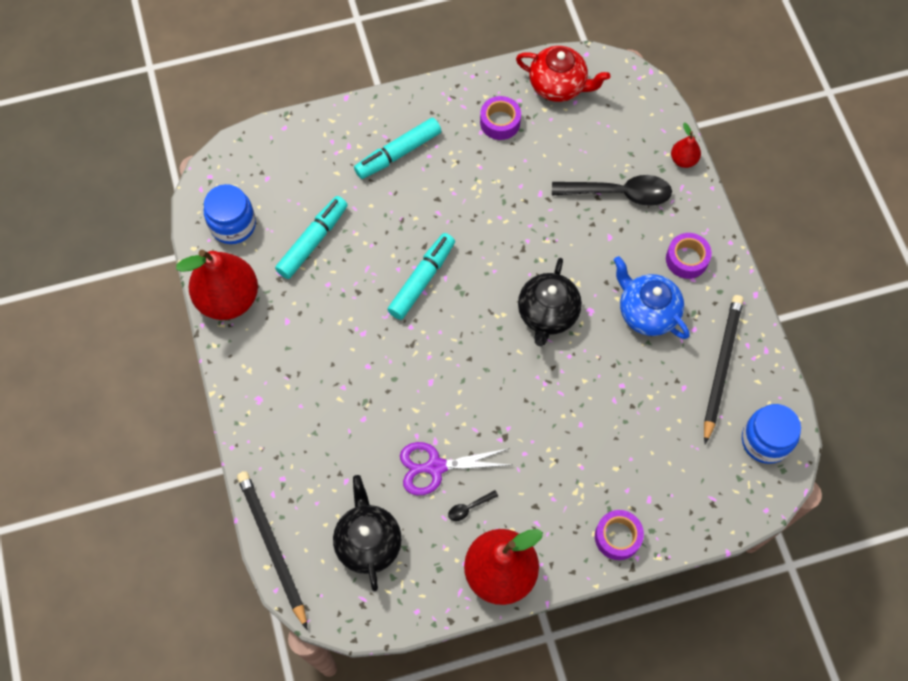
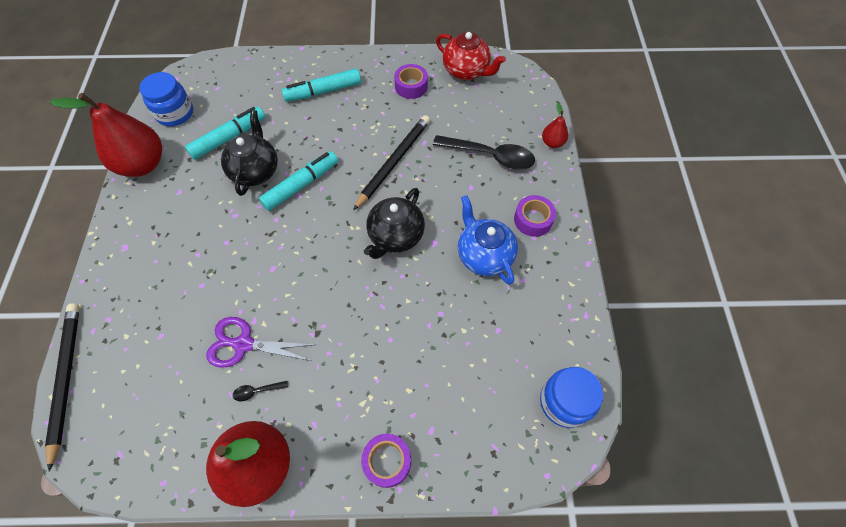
camera: 15 degrees right, 5 degrees down
black teapot [333,475,402,591] -> black teapot moved to [221,110,278,196]
black pencil [704,295,743,444] -> black pencil moved to [353,115,430,211]

